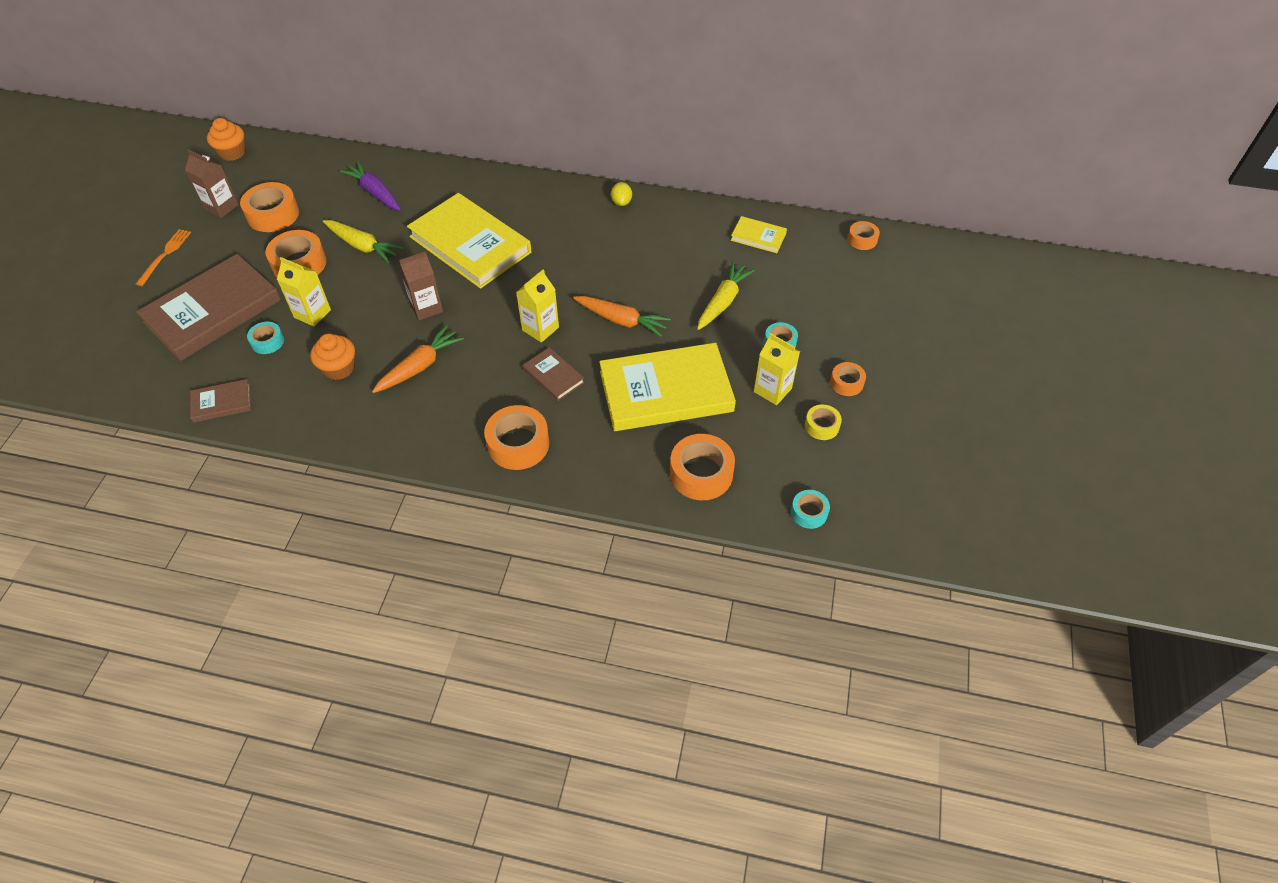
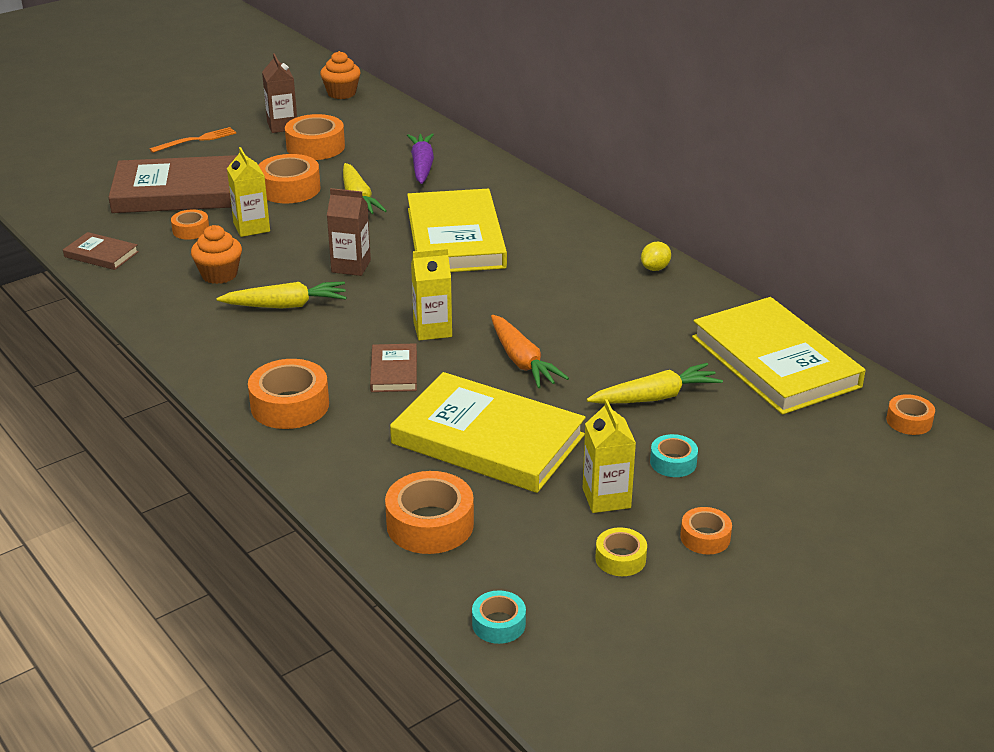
camera: 40 degrees right, 20 degrees down
turquoise tape [247,322,284,354] -> orange tape [171,209,209,240]
orange carrot [372,325,464,393] -> yellow carrot [217,281,347,308]
yellow book [731,216,787,253] -> yellow book [692,297,865,415], size x2.19

